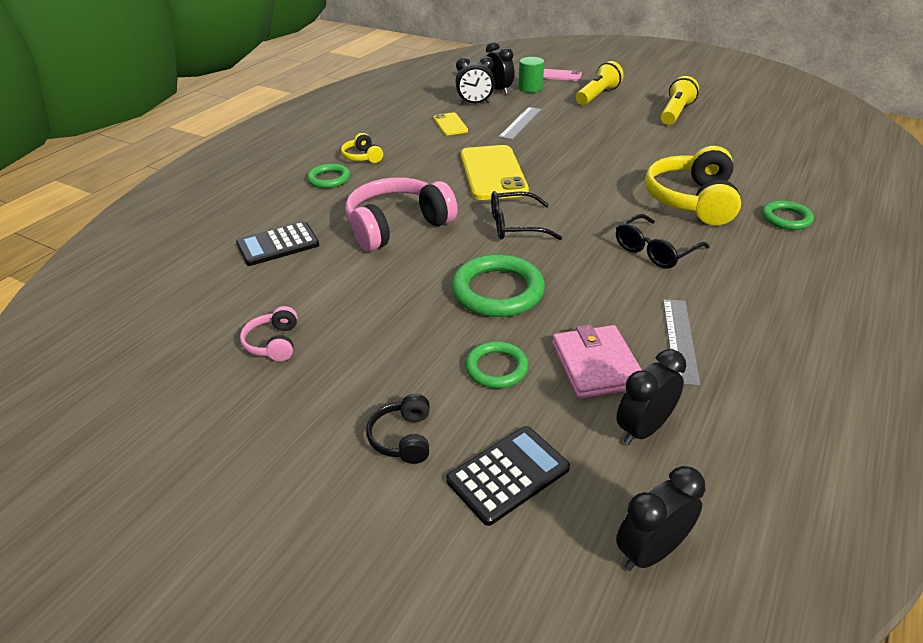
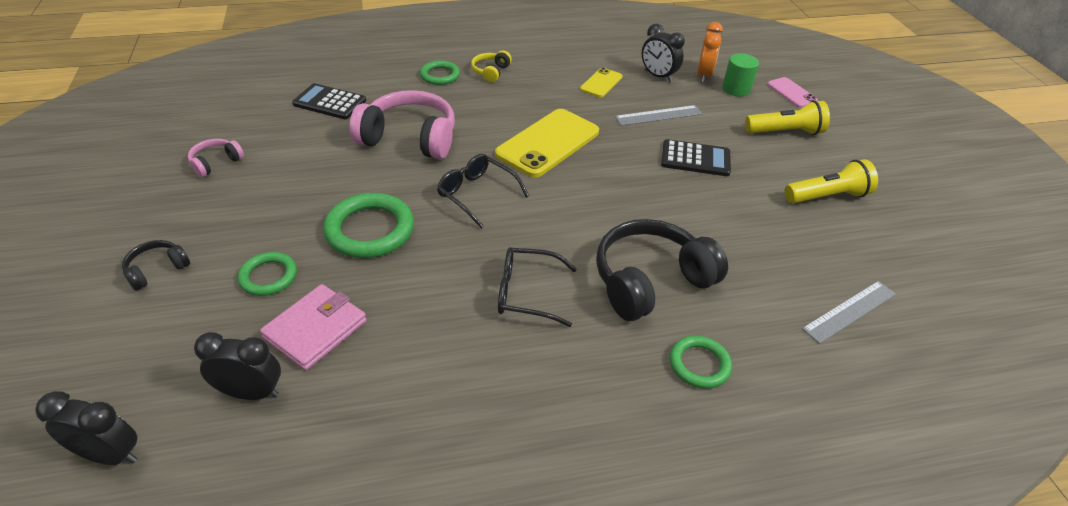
camera: 45 degrees right, 5 degrees up
black calculator [446,426,570,526] -> black calculator moved to [661,139,731,176]
black clock [486,42,515,94] -> orange clock [697,22,723,83]
yellow headphones [645,146,741,225] -> black headphones [596,219,728,321]
grey ruler [663,299,700,386] -> grey ruler moved to [802,281,896,344]

